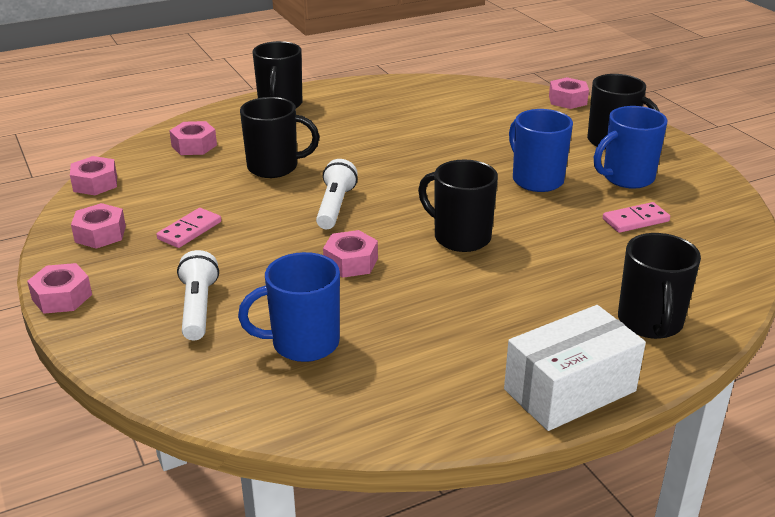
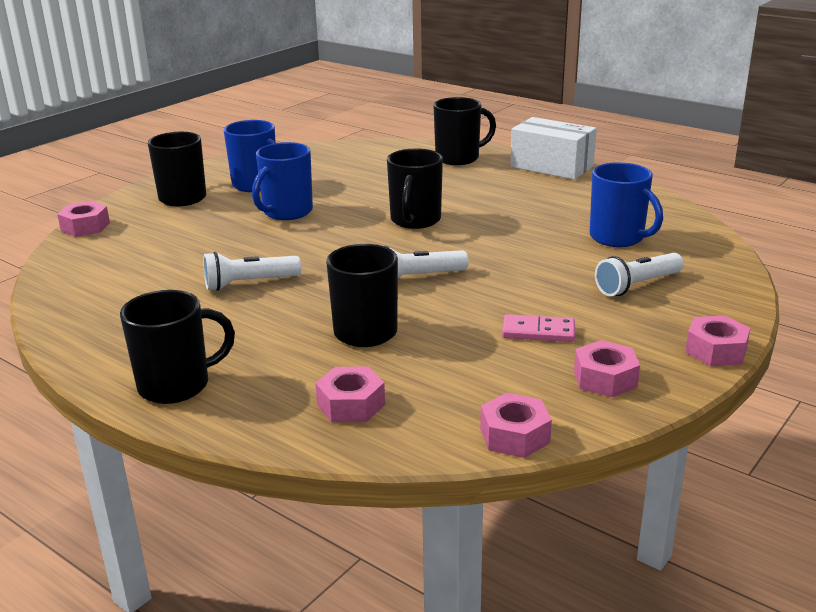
camera: 115 degrees left, 5 degrees down
pink nut [323,230,378,278] -> none
pink domino [603,202,670,233] -> none
none -> white flashlight [204,252,301,291]

